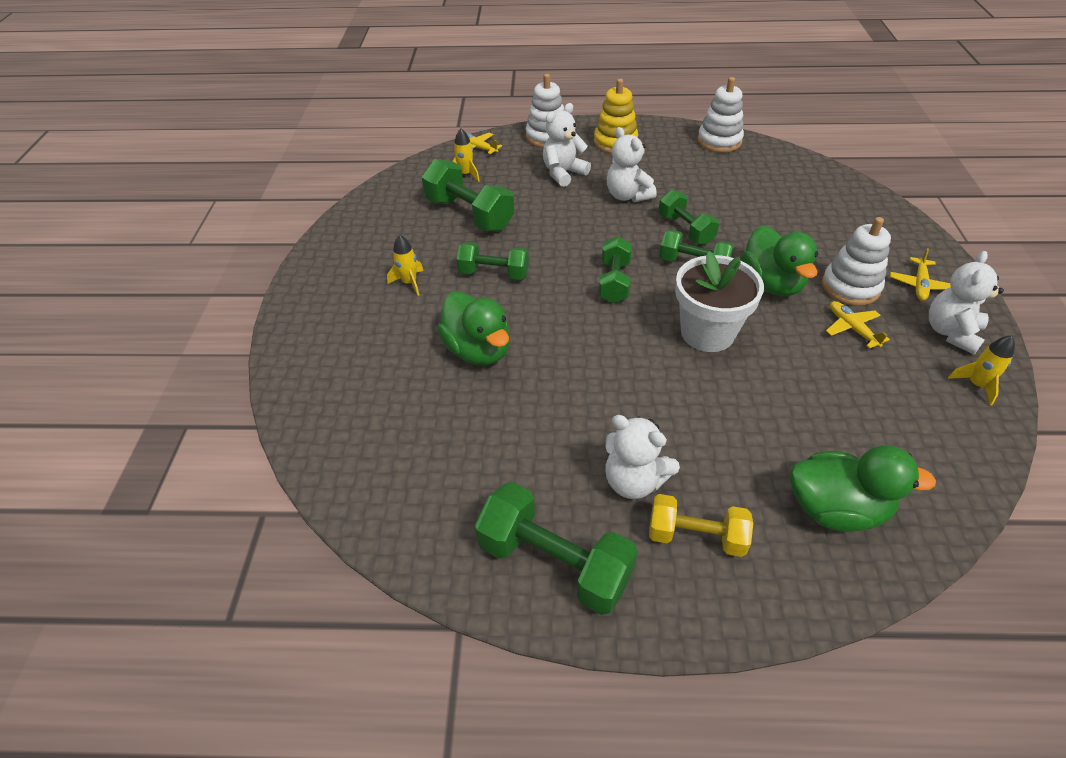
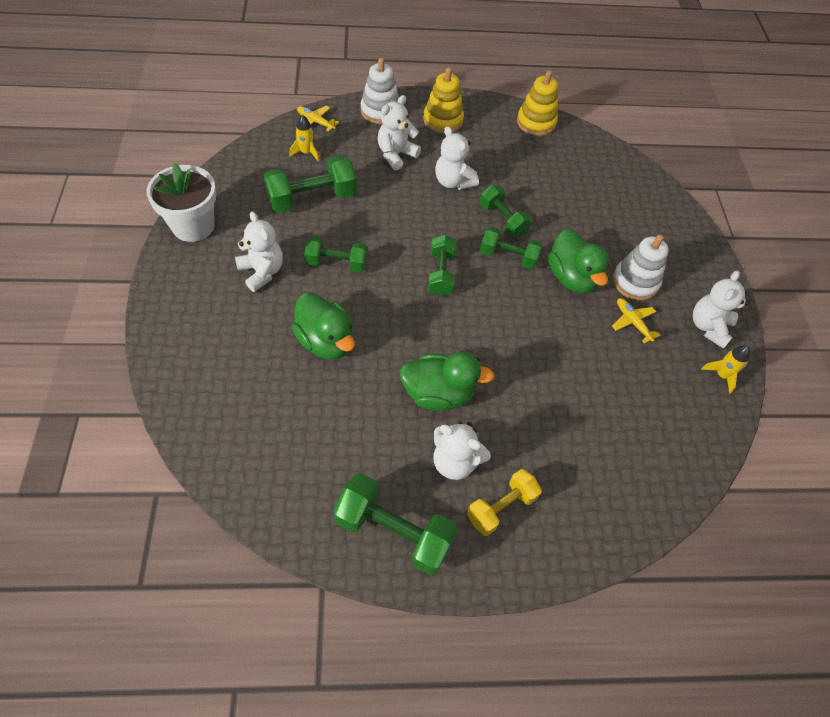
camera: 10 degrees left, 10 degrees up
yellow rocket [387,235,423,296] -> white teddy bear [235,211,283,292]
green dumbbell [421,159,514,231] -> green dumbbell turned 60 degrees counterclockwise [263,155,357,213]
yellow dumbbell [649,494,753,557] -> yellow dumbbell turned 45 degrees counterclockwise [467,469,542,536]
white flower pot [675,251,764,352] -> white flower pot moved to [146,163,216,242]
white stacking toy [697,77,744,152] -> yellow stacking toy [517,70,558,136]
green duck [790,445,936,532] -> green duck moved to [400,352,494,411]
yellow plane [890,248,951,301] -> none

